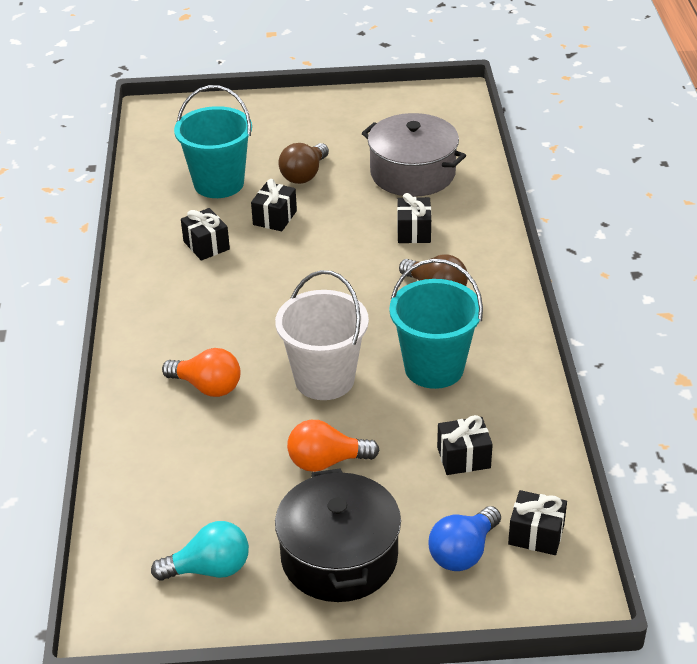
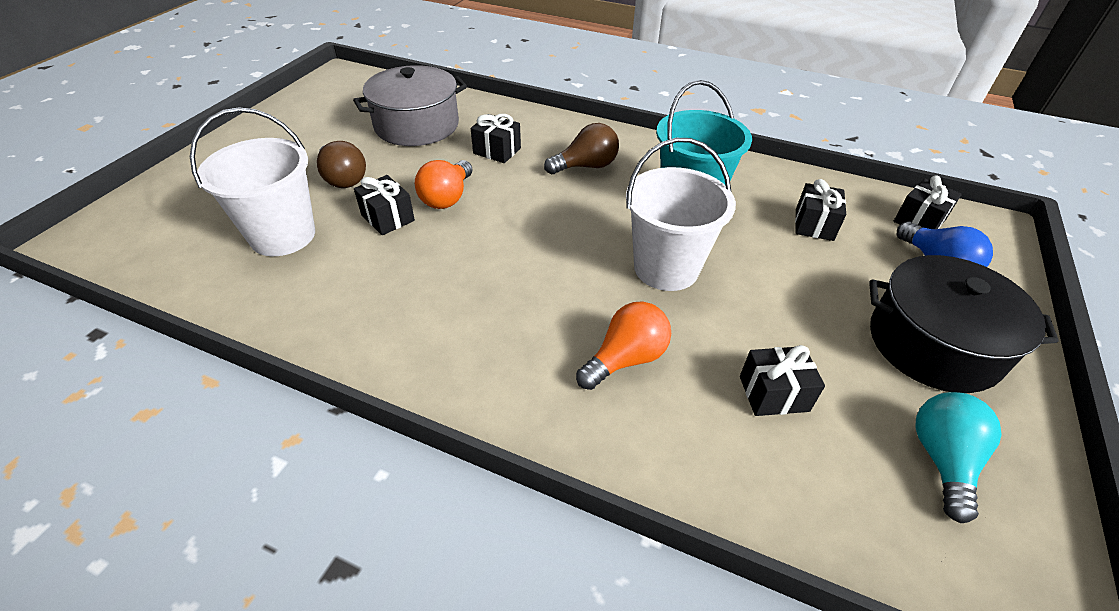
camera: 65 degrees left, 5 degrees up
turquoise bucket [174,85,252,198] -> white bucket [190,107,315,256]
black gift [181,208,230,261] -> black gift moved to [740,345,825,416]
orange light bulb [287,420,379,472] -> orange light bulb moved to [415,160,473,209]

